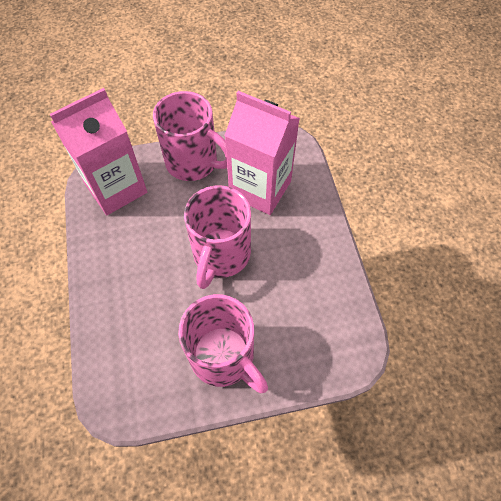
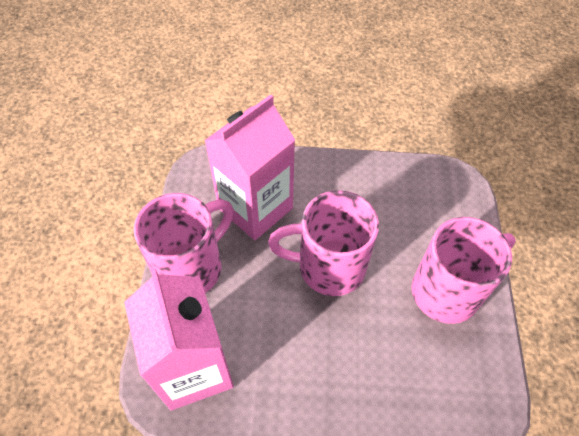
camera: 75 degrees left, 5 degrees down
pink mug [184,185,251,289] -> pink mug turned 150 degrees clockwise [268,190,379,296]

